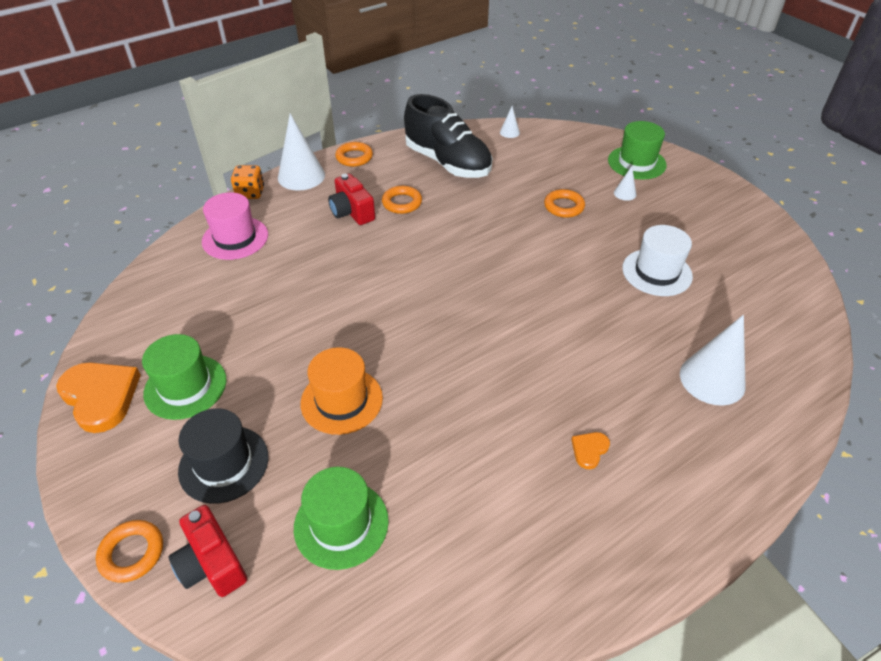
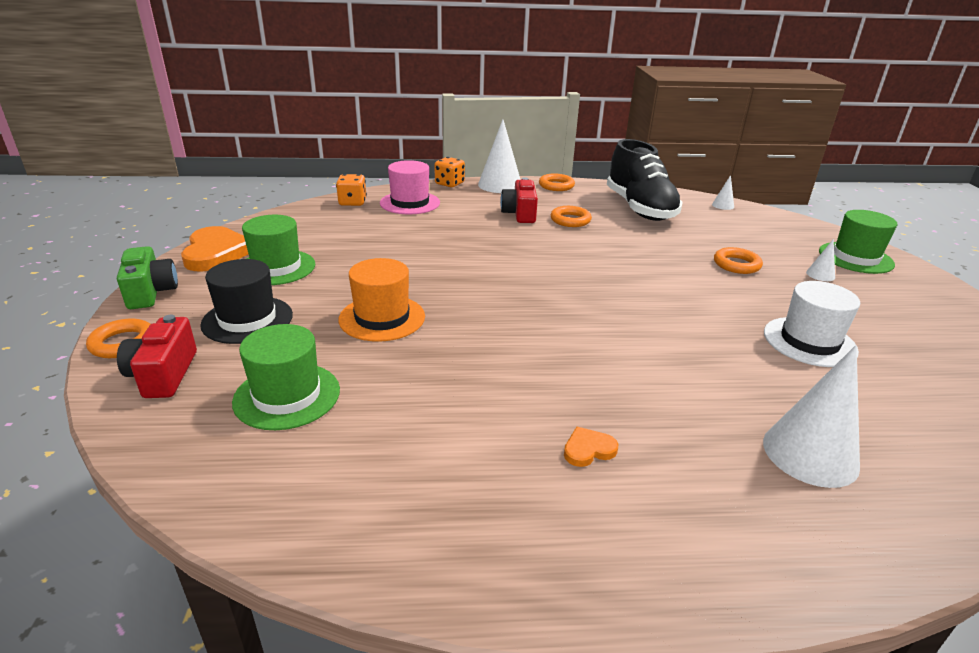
camera: 30 degrees right, 15 degrees down
none -> green camera [117,246,178,309]
none -> orange dice [336,174,367,206]

